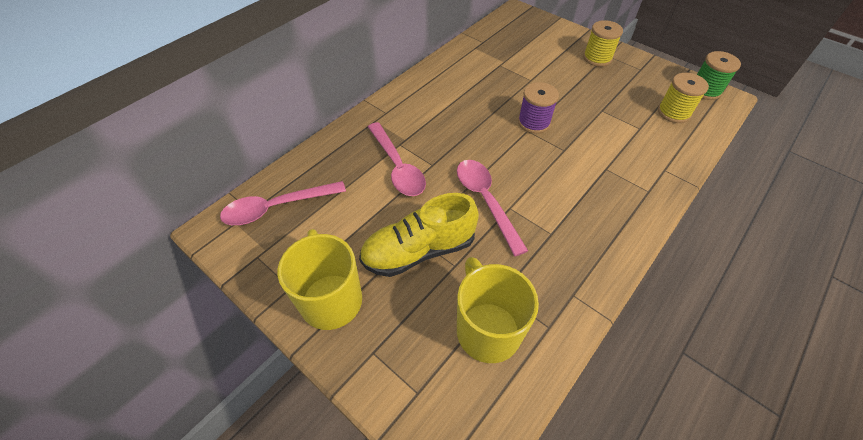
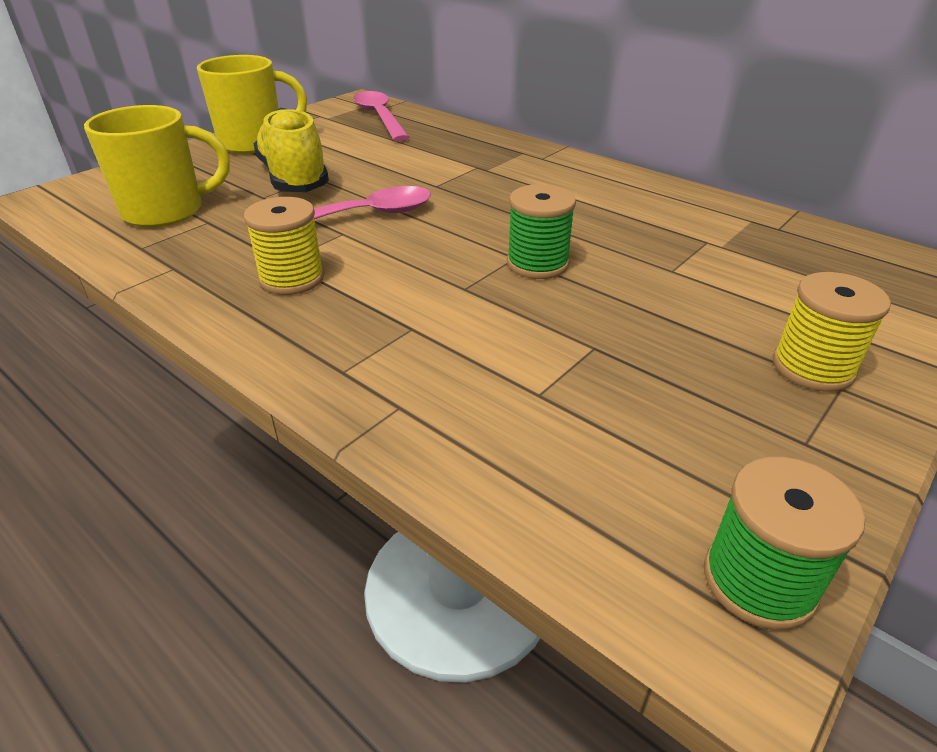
camera: 90 degrees right, 15 degrees down
pink spoon [368,122,426,196] -> none
purple spool [518,82,559,134] -> green spool [507,184,576,279]
yellow spool [658,73,709,123] -> yellow spool moved to [244,197,324,295]

